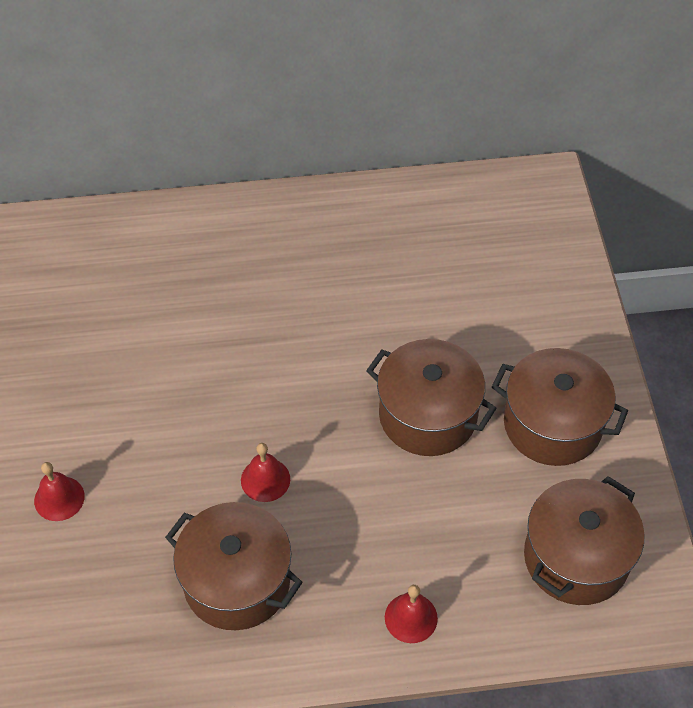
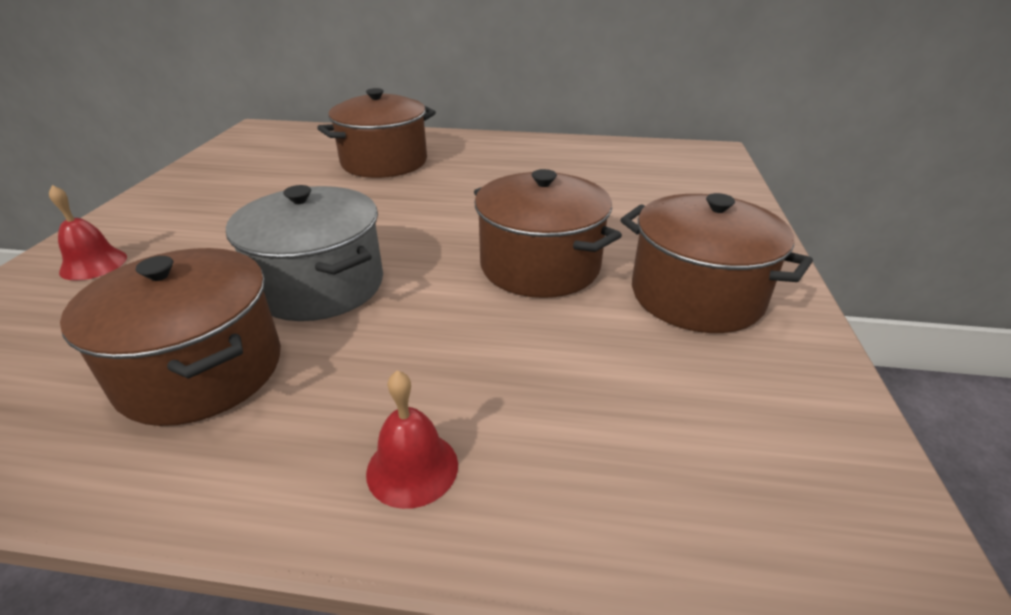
camera: 15 degrees right, 20 degrees down
red bell [241,443,290,502] -> grey pot [226,185,383,321]
brown pot [524,476,645,605] -> brown pot moved to [317,88,436,178]

